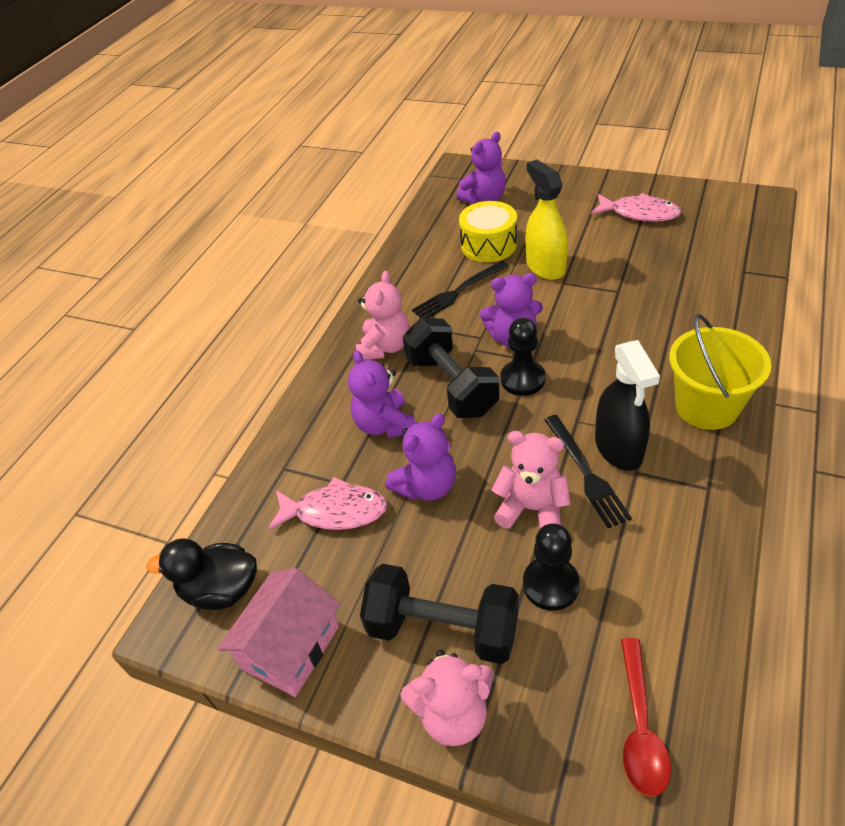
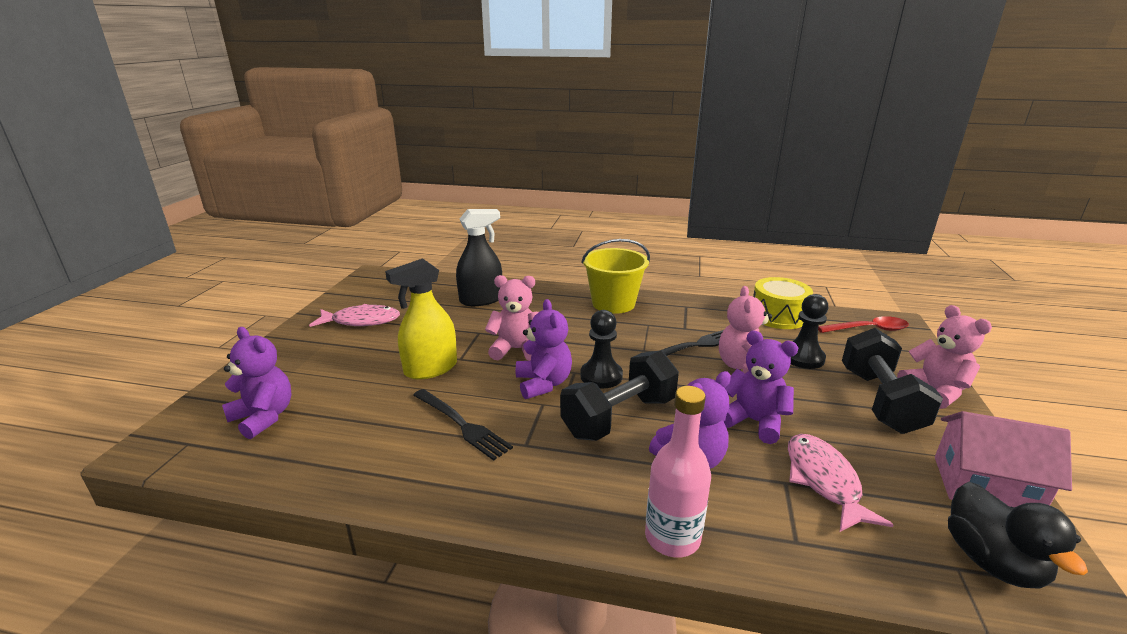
camera: 105 degrees left, 20 degrees down
pink teddy bear [356,271,410,360] -> pink teddy bear moved to [485,275,539,361]
yellow drum [459,201,517,262] -> yellow drum moved to [753,277,813,329]
pink fish [591,193,681,222] -> pink fish turned 75 degrees clockwise [309,304,400,327]
black spray bottle [595,340,660,471] -> black spray bottle moved to [456,209,502,306]
none -> pink bottle [645,386,711,558]

